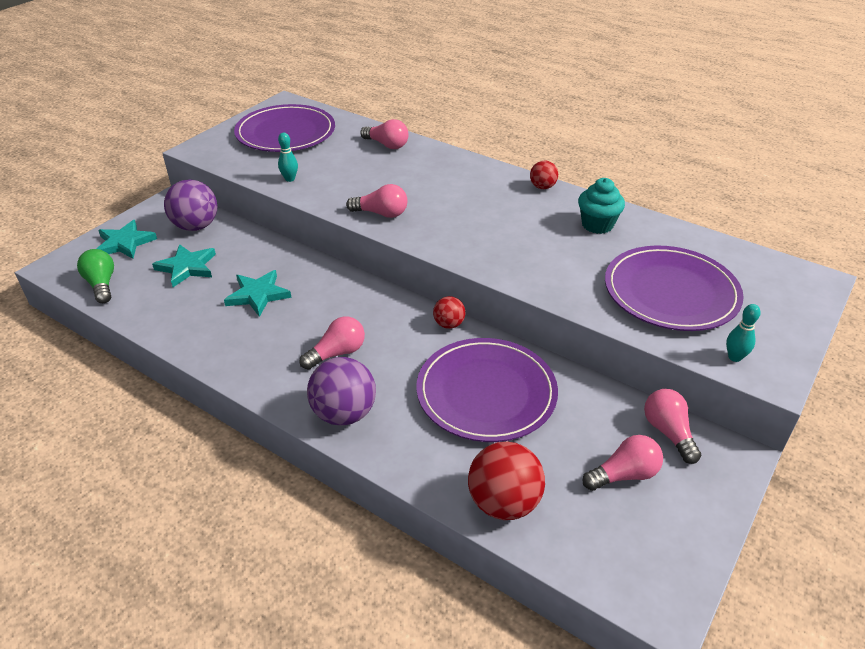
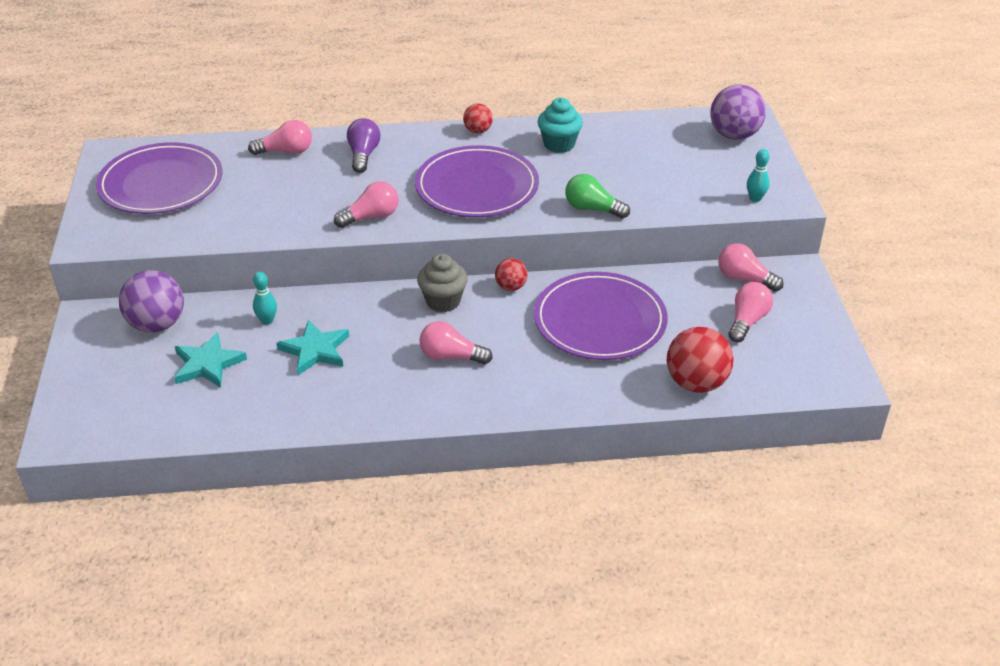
camera: 40 degrees left, 0 degrees up
green light bulb [77,249,114,303] -> green light bulb moved to [565,174,630,219]
turquoise star [96,220,157,259] -> none
turquoise bowling pin [278,132,298,182] -> turquoise bowling pin moved to [253,272,277,325]
pink light bulb [299,316,365,370] -> pink light bulb turned 90 degrees counterclockwise [419,321,493,364]
purple ball [307,357,376,426] -> purple ball moved to [710,84,766,140]
purple plate [605,246,744,331] -> purple plate moved to [415,145,539,218]
none -> purple light bulb [347,118,380,173]
none -> grey cupcake [417,254,468,312]

